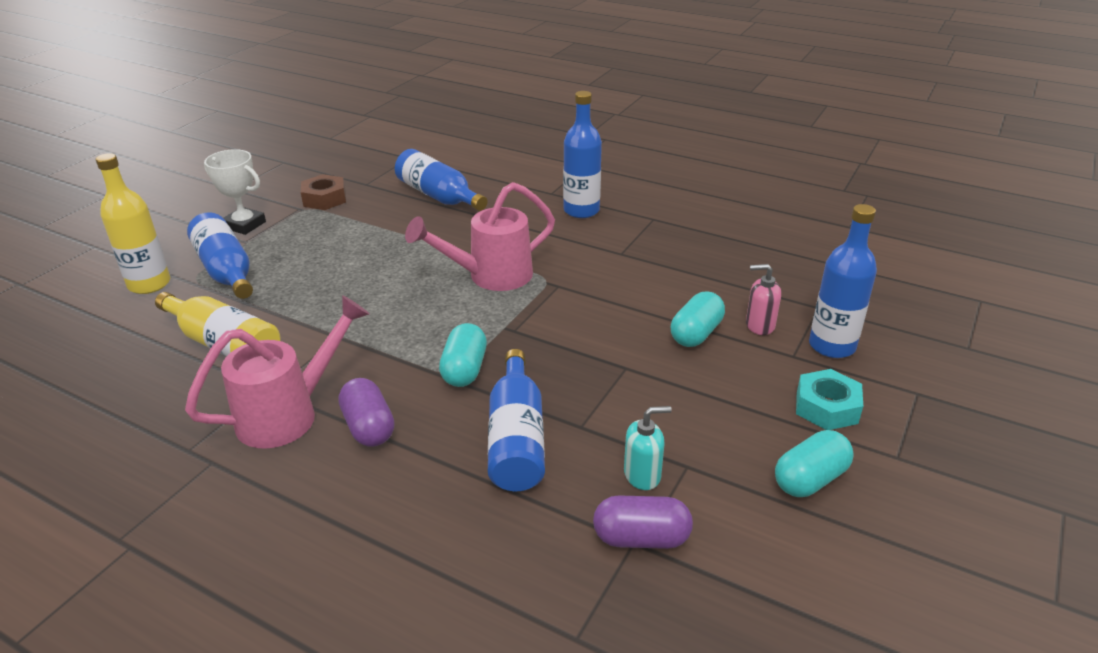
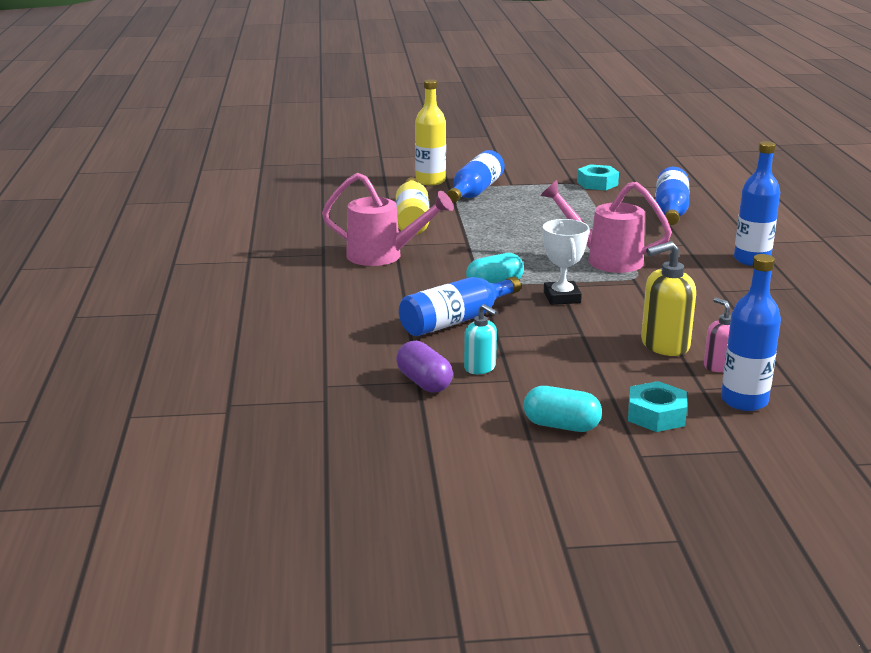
camera: 55 degrees right, 10 degrees down
white trophy [204,149,266,235] -> white trophy moved to [543,219,589,305]
brown nut [301,174,346,210] -> turquoise nut [577,164,619,190]
purple capsule [339,378,394,447] -> none
turquoise capsule [671,291,725,347] -> yellow soap dispenser [641,241,696,356]

